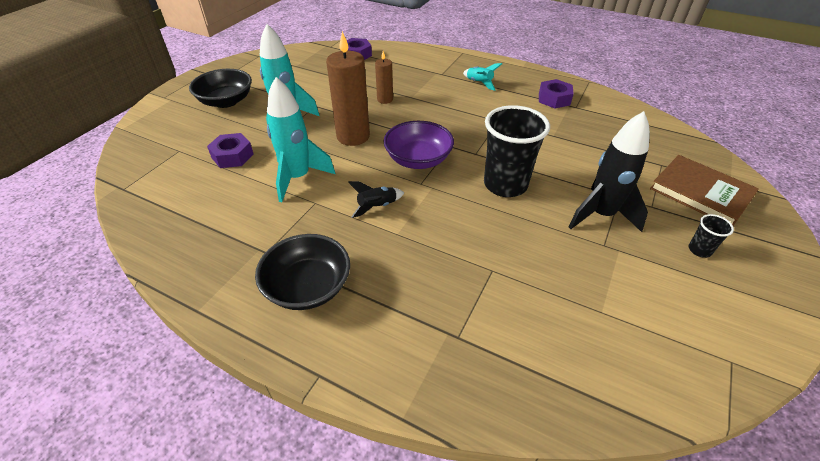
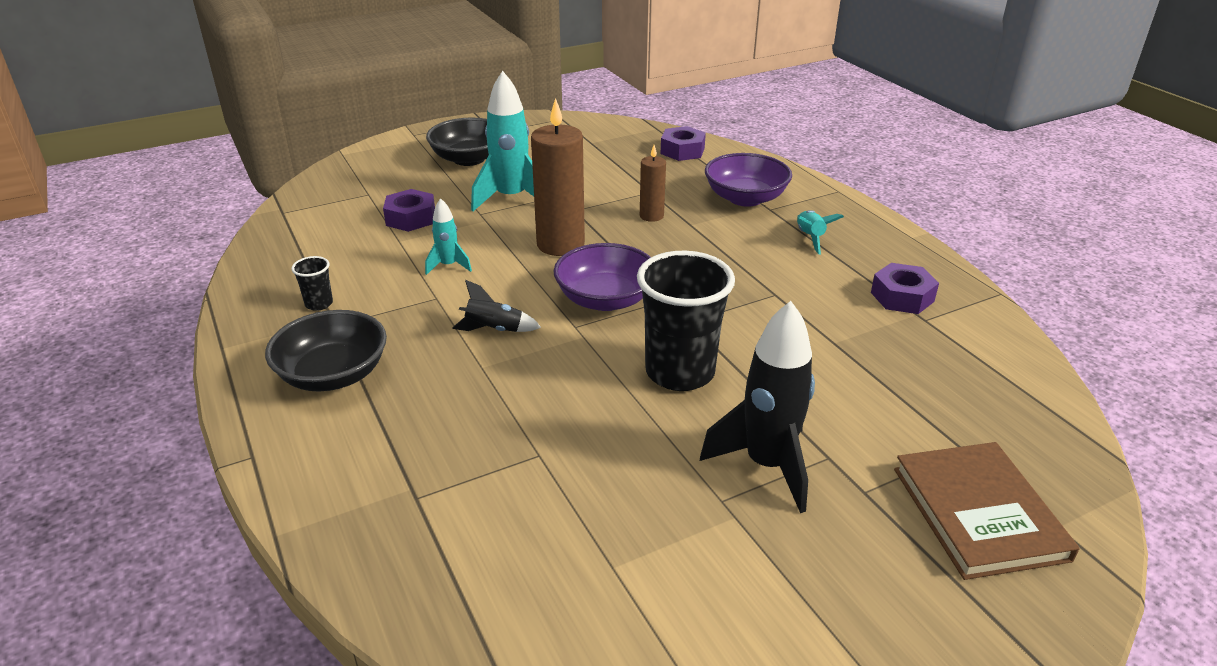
camera: 35 degrees right, 10 degrees down
turquoise rocket [267,77,335,202] -> turquoise rocket [425,198,472,275], size x0.51
black cup [689,214,734,258] -> black cup moved to [291,256,333,311]
none -> purple bowl [705,153,792,207]

